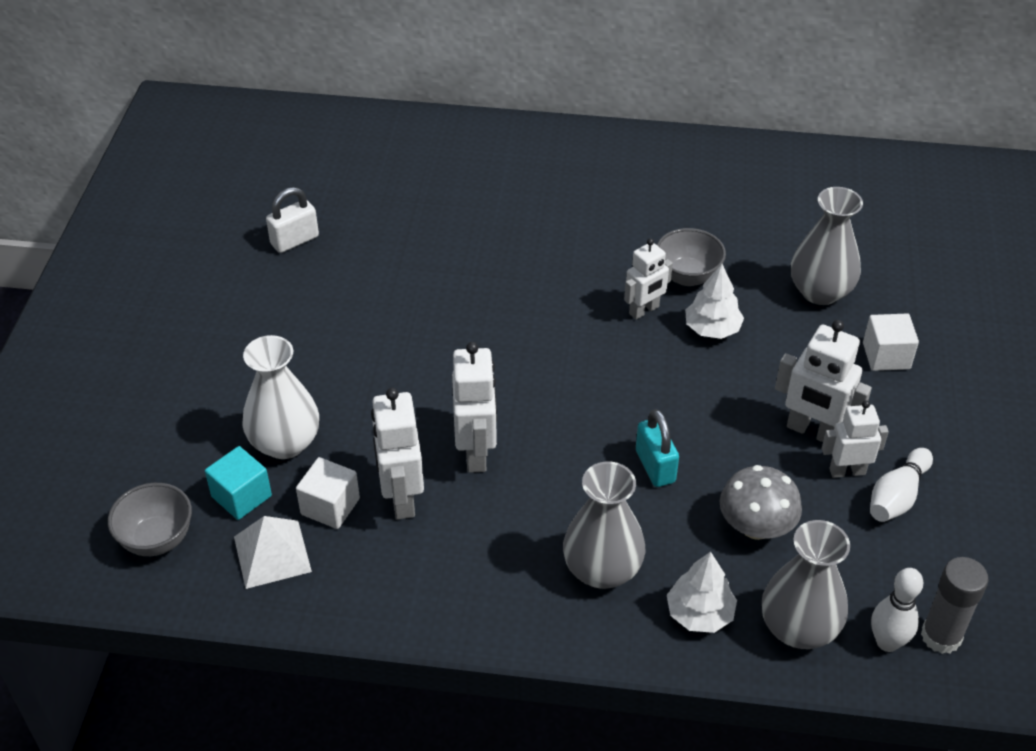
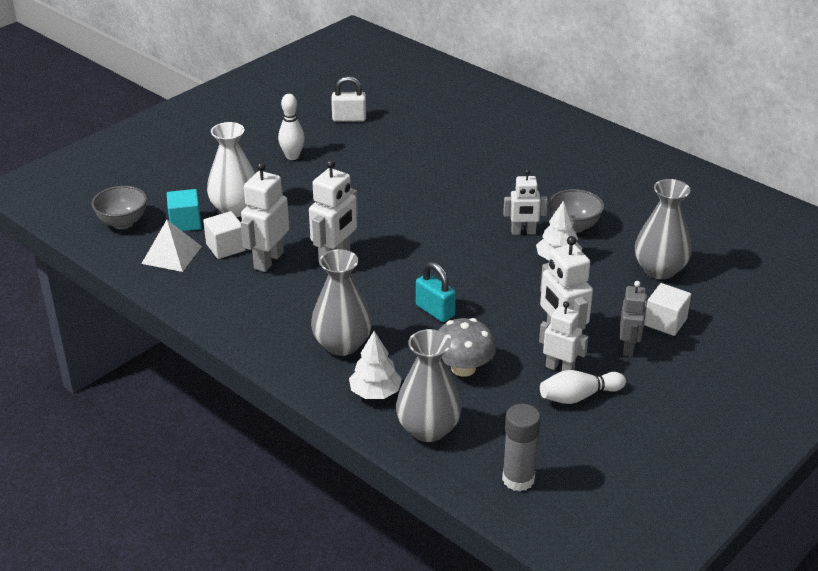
camera: 35 degrees right, 10 degrees down
turquoise padlock [636,409,679,487] -> turquoise padlock turned 60 degrees counterclockwise [416,262,456,322]
white bowling pin [871,568,923,652] -> white bowling pin moved to [278,94,305,160]
none -> grey robot [620,281,647,357]

